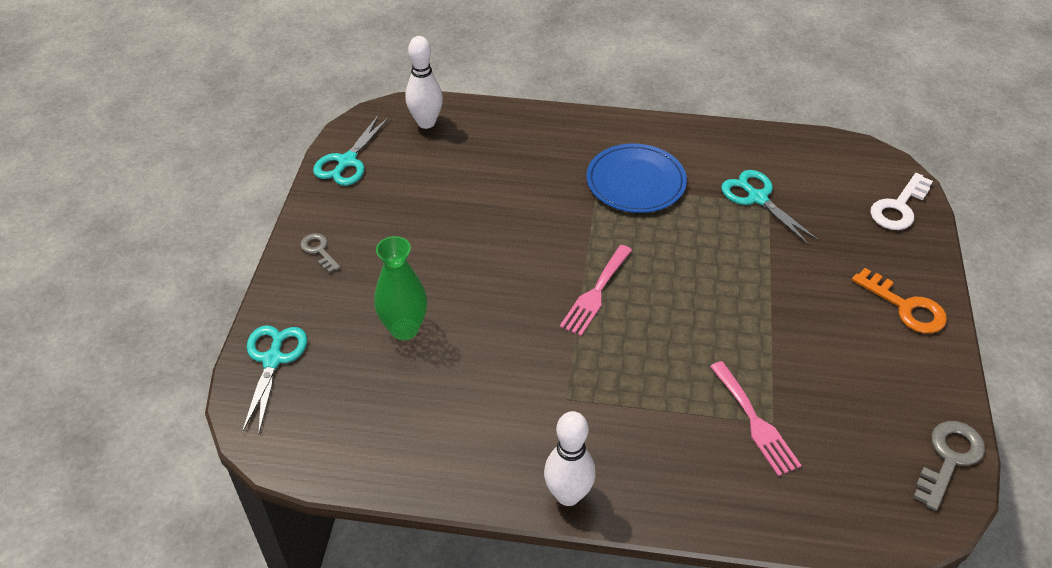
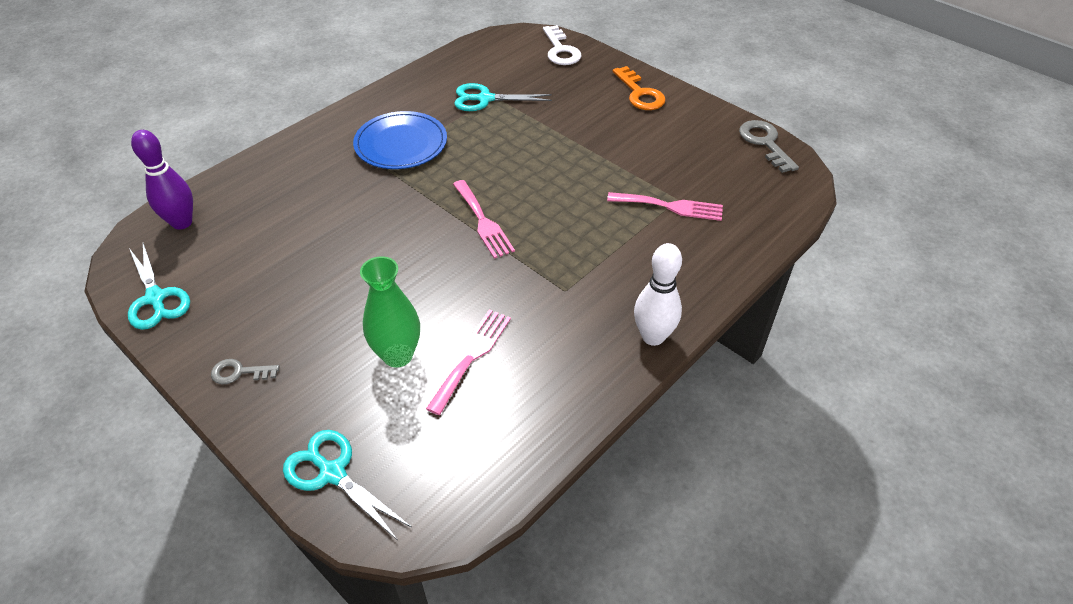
camera: 55 degrees left, 0 degrees up
white bowling pin [405,36,443,129] -> purple bowling pin [131,130,193,230]
orange key [852,268,947,334] -> orange key turned 75 degrees clockwise [612,66,666,110]
none -> pink fork [426,309,511,415]

